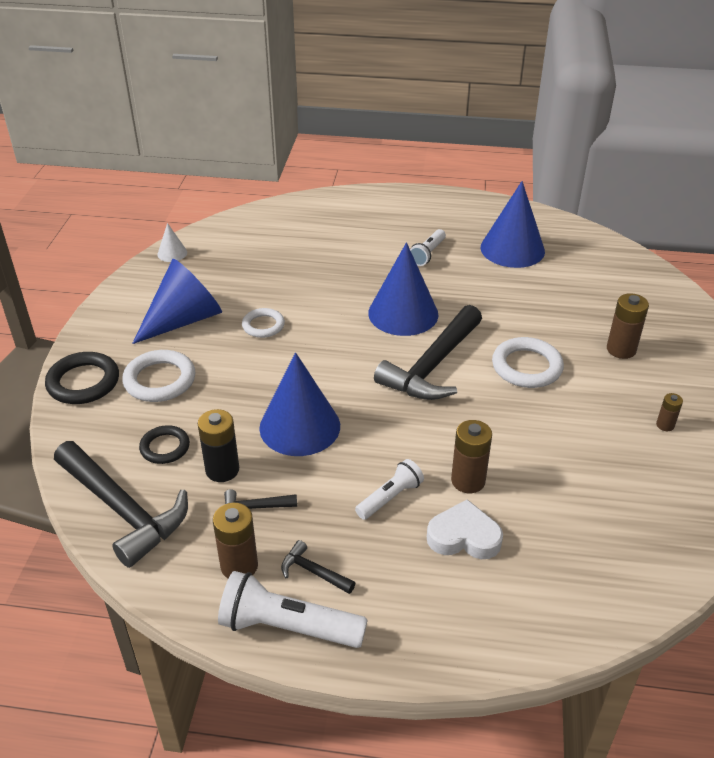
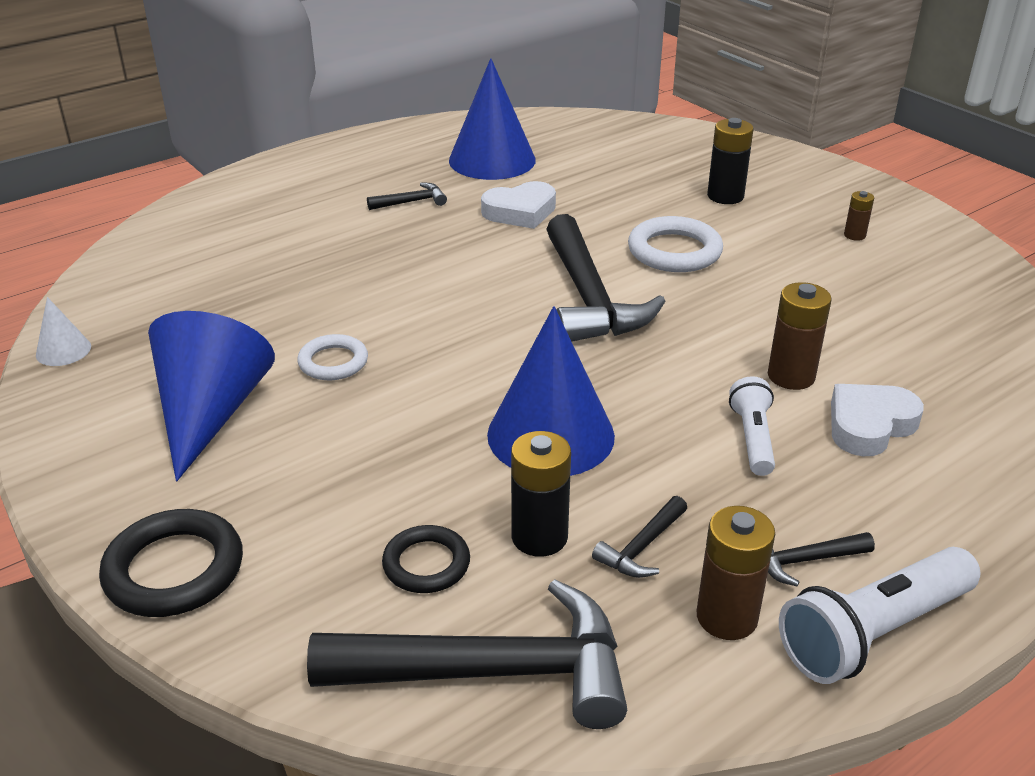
camera: 45 degrees left, 5 degrees down
white ring [122,350,195,402] -> none
blue cone [368,242,438,336] -> none
white flashlight [410,229,446,266] -> black hammer [367,183,447,210]
brown battery [607,293,649,359] -> black battery [707,118,754,204]
none -> white heart [481,181,556,229]

